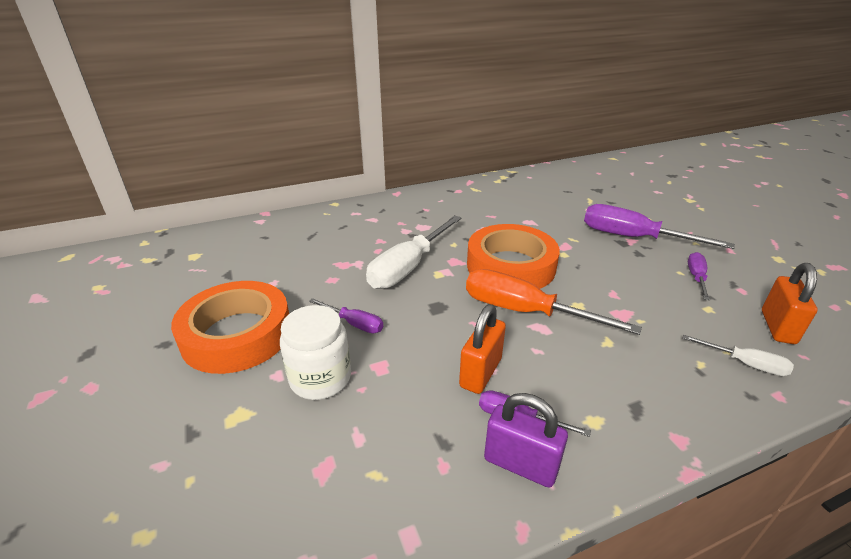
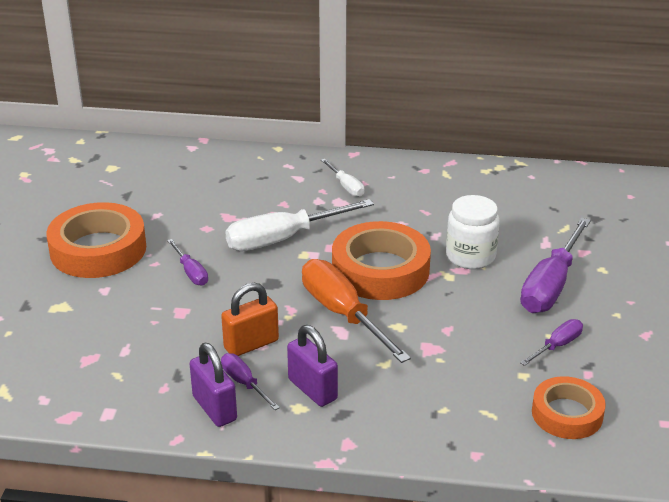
camera: 30 degrees right, 0 degrees up
white jar [280,305,351,400] -> white jar moved to [446,195,500,269]
purple screwdriver [584,204,735,249] -> purple screwdriver turned 120 degrees counterclockwise [520,218,591,313]
white screwdriver [683,335,794,376] -> white screwdriver moved to [321,159,364,197]
orange padlock [762,263,818,344] -> orange tape [532,376,606,439]
none -> purple padlock [287,325,338,407]

